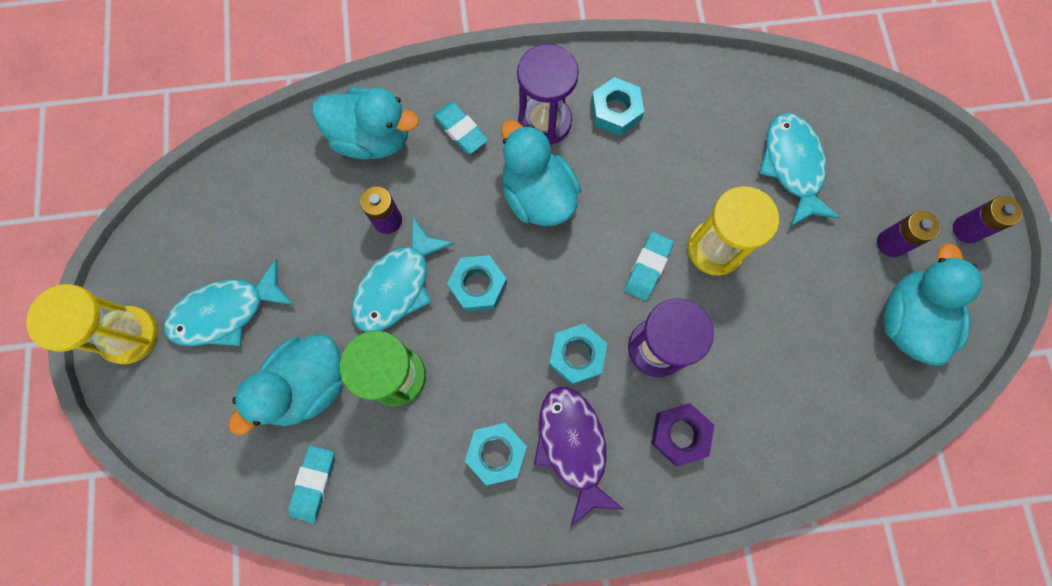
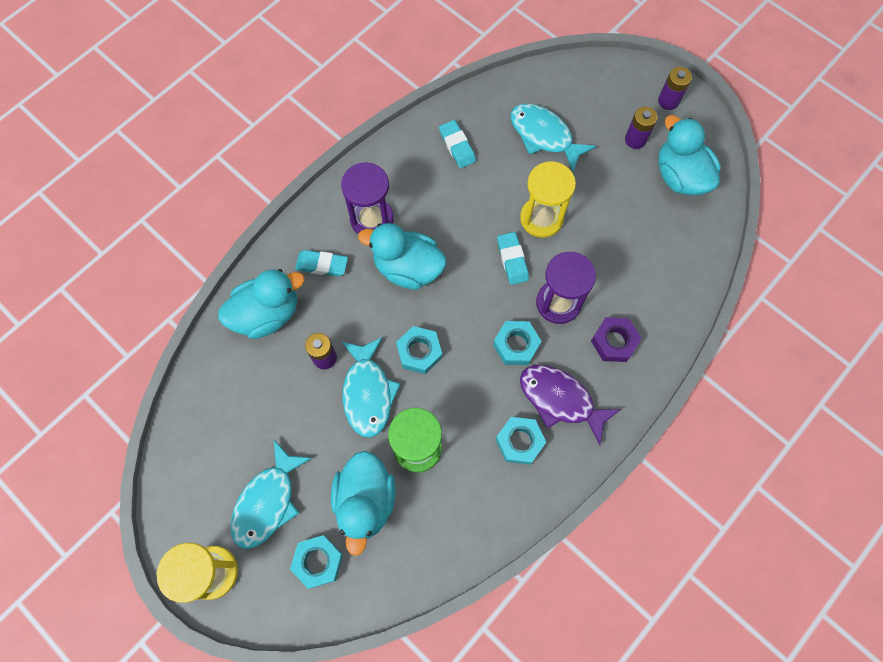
camera: 40 degrees left, 5 degrees down
turquoise eraser [289,445,335,523] -> turquoise eraser moved to [439,120,476,168]
turquoise nut [591,77,644,136] -> turquoise nut moved to [290,535,343,589]

